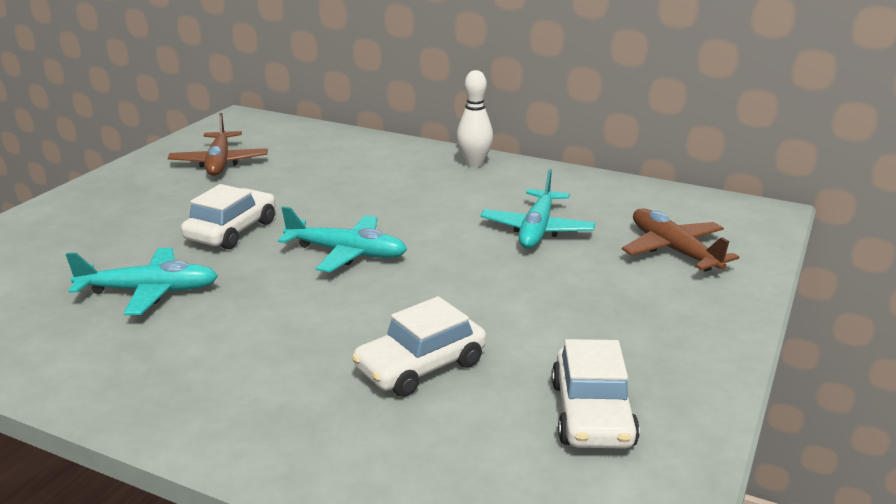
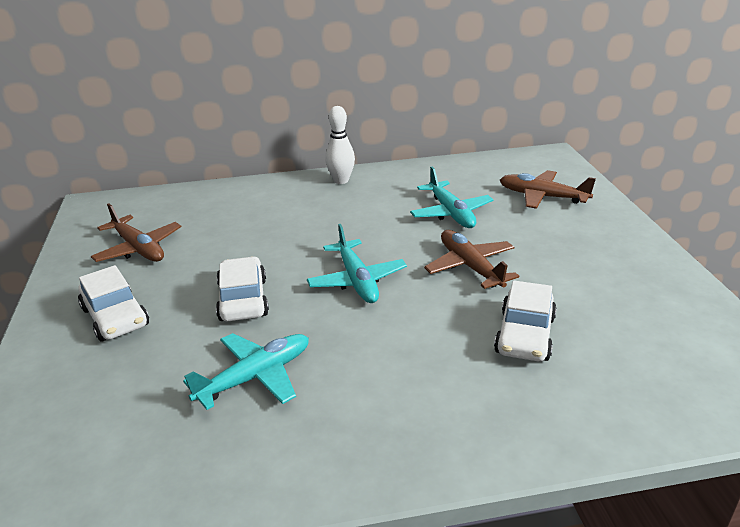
camera: 35 degrees left, 5 degrees up
turquoise plane [278,207,407,272] -> turquoise plane turned 90 degrees clockwise [307,224,407,303]
white car [551,339,640,449] -> white car moved to [78,265,149,341]
none -> brown plane [424,230,519,289]

